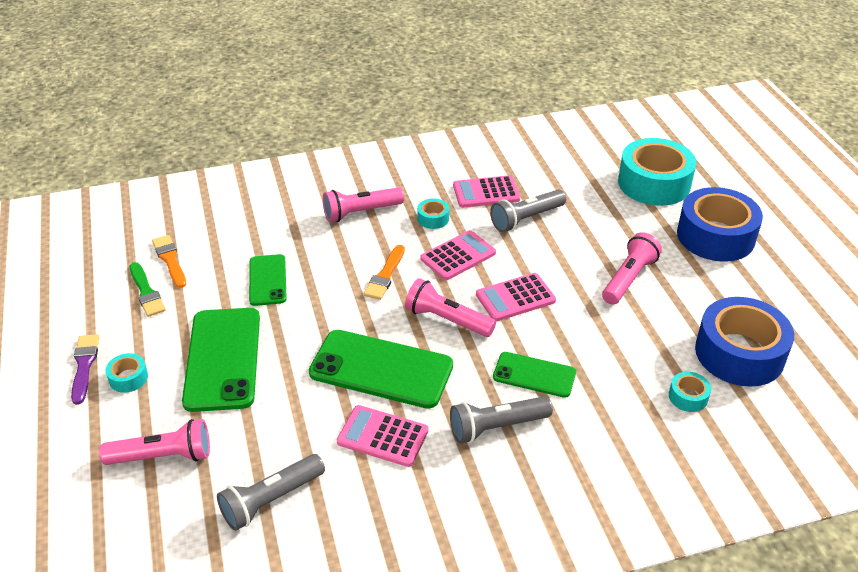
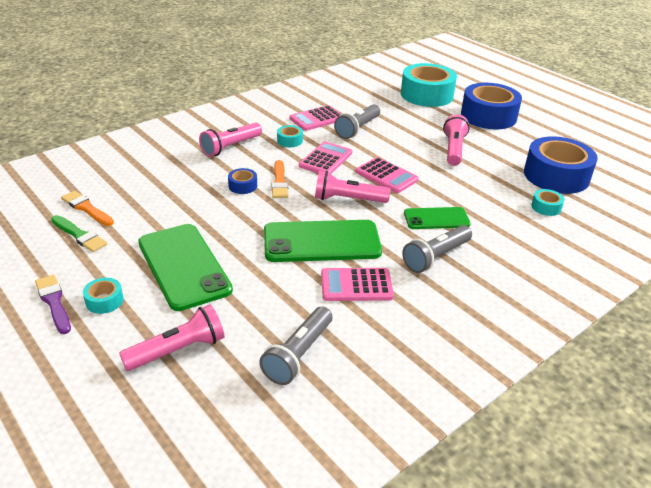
camera: 25 degrees left, 5 degrees down
green phone [249,254,287,306] -> none
pink calculator [476,273,556,321] -> pink calculator turned 90 degrees counterclockwise [356,157,419,193]
none -> blue tape [228,168,257,194]

